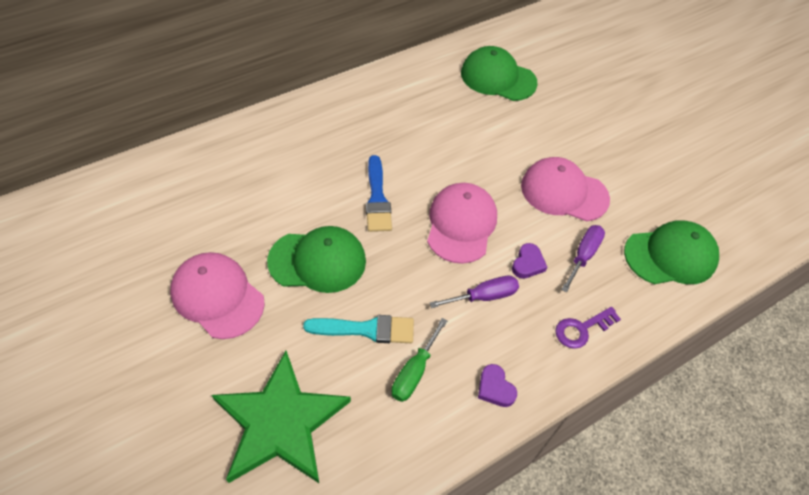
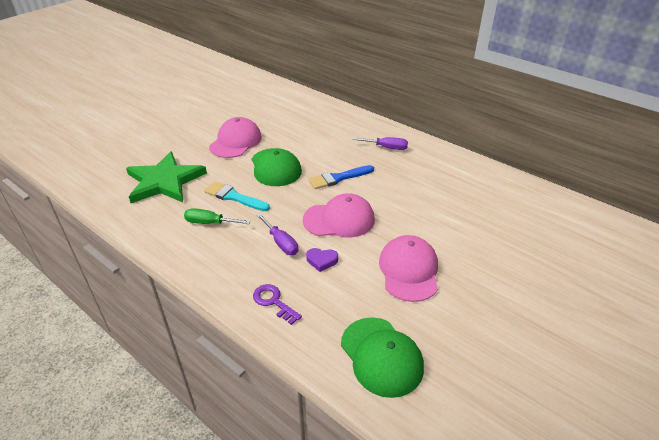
camera: 75 degrees right, 15 degrees down
turquoise brush [303,315,414,343] -> turquoise brush turned 135 degrees clockwise [204,181,270,211]
green cap [461,46,538,101] -> none
purple heart [478,364,517,407] -> none
purple screwdriver [561,225,605,292] -> purple screwdriver moved to [352,137,408,150]

